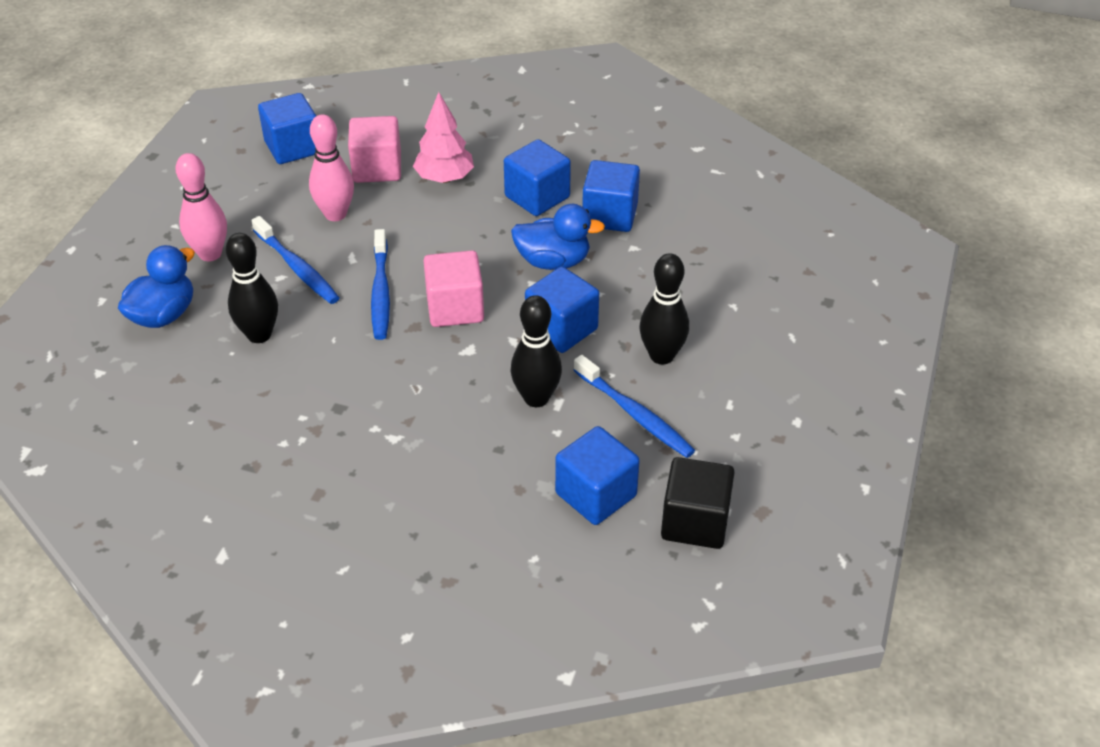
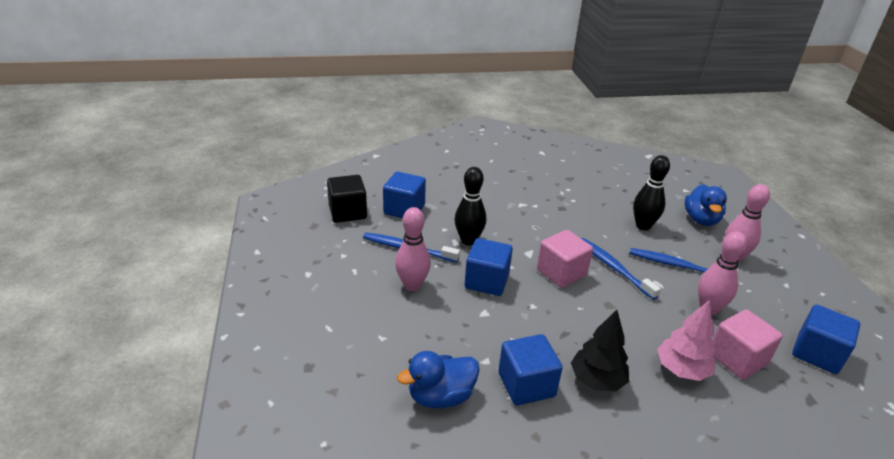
camera: 150 degrees right, 10 degrees down
blue cube [504,139,571,216] -> black tree [571,310,629,392]
blue duck [511,204,605,270] -> blue duck moved to [397,351,480,409]
black bowling pin [639,253,689,365] -> pink bowling pin [395,207,431,291]

